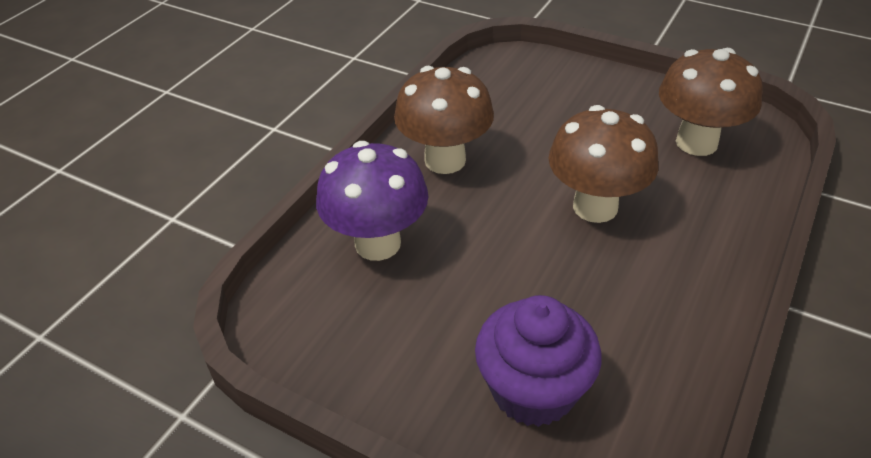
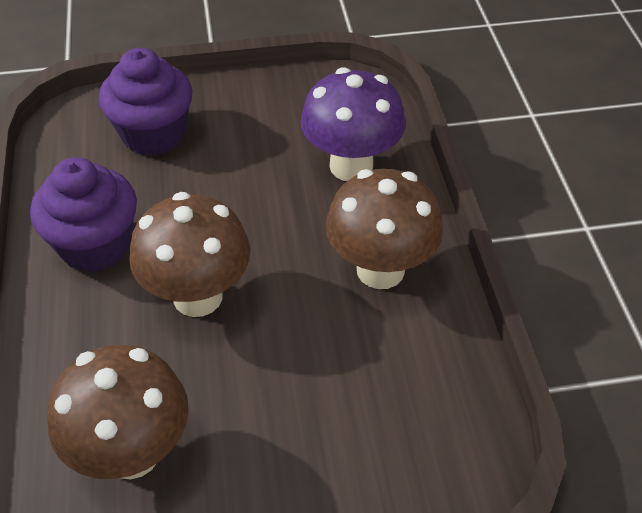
camera: 140 degrees right, 5 degrees up
none -> purple cupcake [30,157,137,272]

